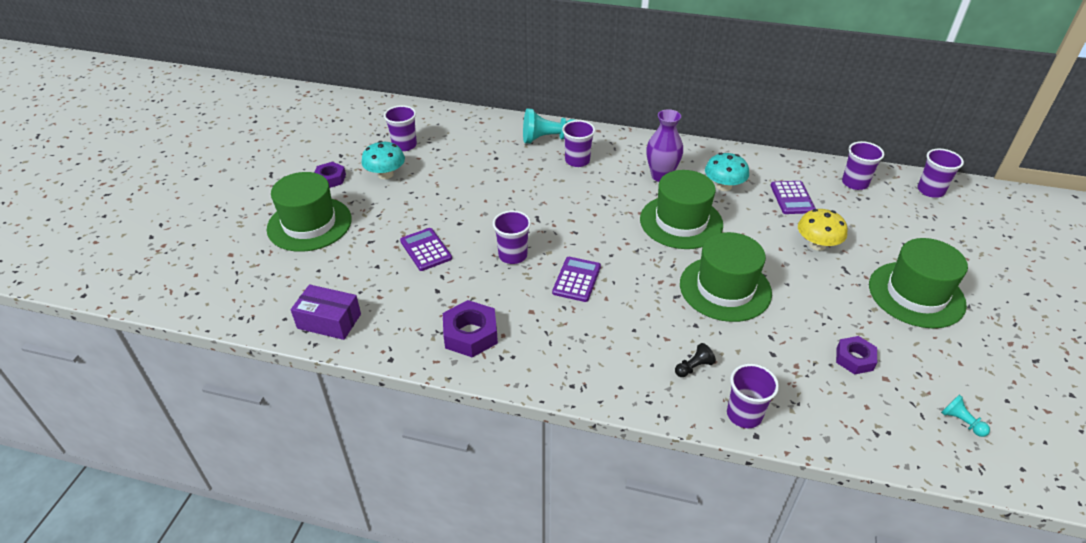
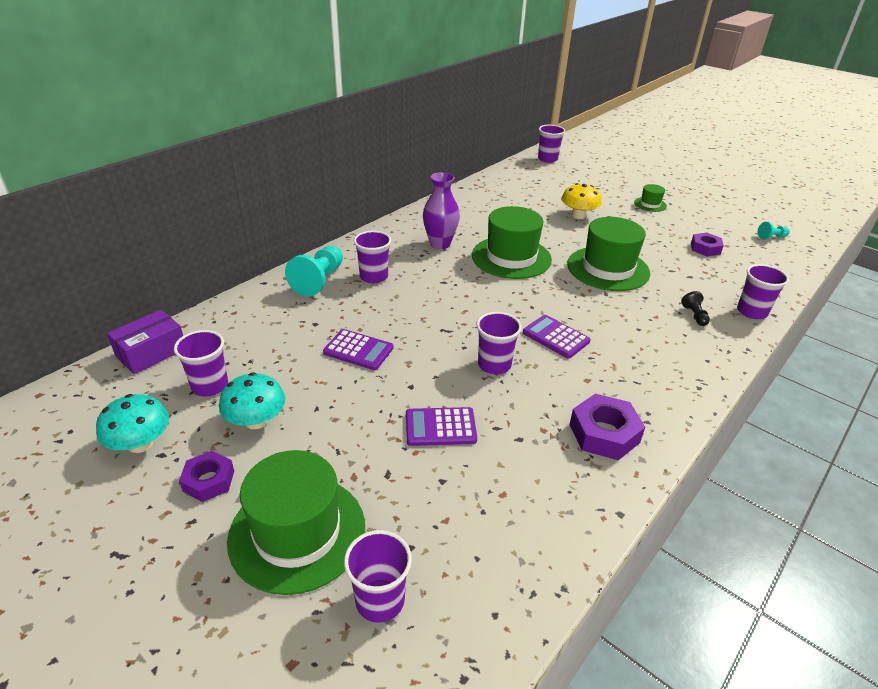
camera: 65 degrees left, 5 degrees down
purple box [291,284,361,340] -> purple box moved to [107,310,183,374]
turquoise mushroom [705,153,749,191] -> turquoise mushroom moved to [96,394,169,453]
purple calculator [770,181,816,214] -> purple calculator moved to [323,329,393,370]
purple cup [842,141,884,190] -> purple cup moved to [344,530,412,623]
green hat [869,238,968,328] -> green hat [634,184,667,212], size x0.46

